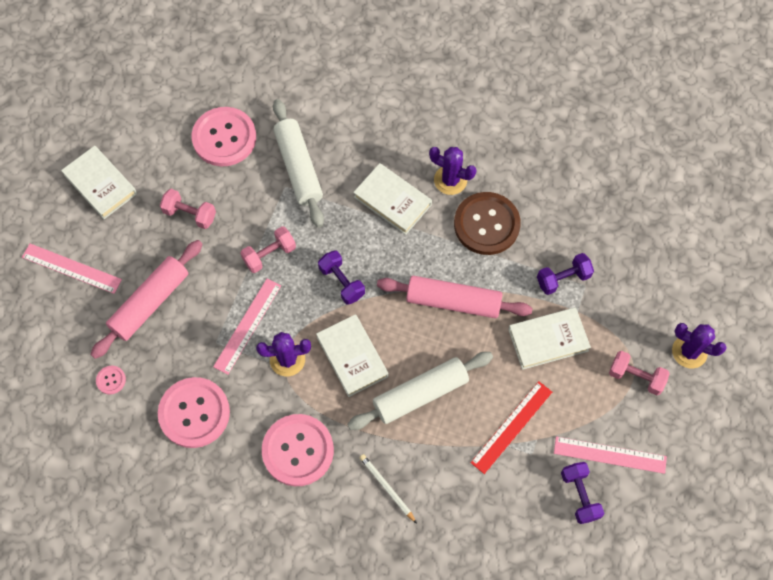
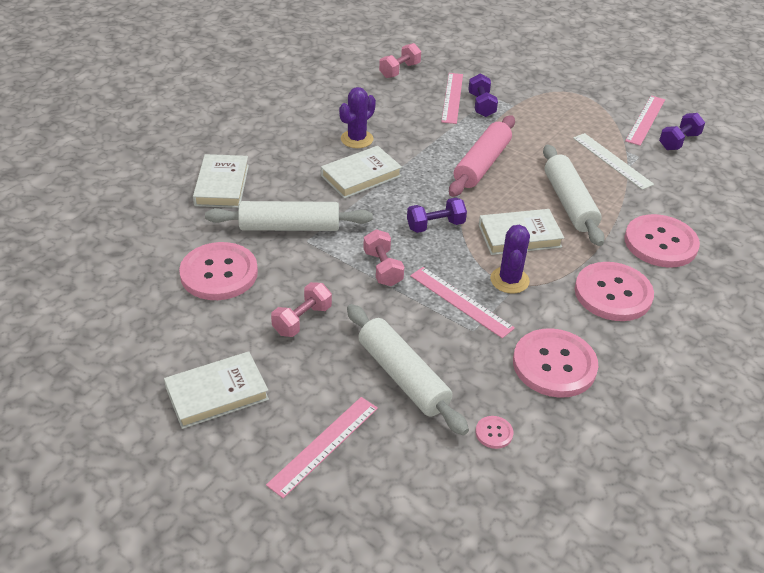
camera: 75 degrees left, 25 degrees down
pink rolling pin [90,240,203,359] -> white rolling pin [347,304,469,435]
white pencil [359,454,417,524] -> pink button [624,214,700,268]
brown button [454,192,521,255] -> none
red ruler [471,381,552,474] -> white ruler [573,133,654,190]
white book [508,307,591,370] -> white book moved to [193,154,249,208]
purple dumbbell [561,462,604,524] -> purple dumbbell turned 45 degrees counterclockwise [659,113,705,150]
pink dumbbell [609,351,670,395] -> pink dumbbell moved to [379,43,421,78]
purple cactus [672,323,727,368] -> none
none -> pink ruler [441,73,463,124]

